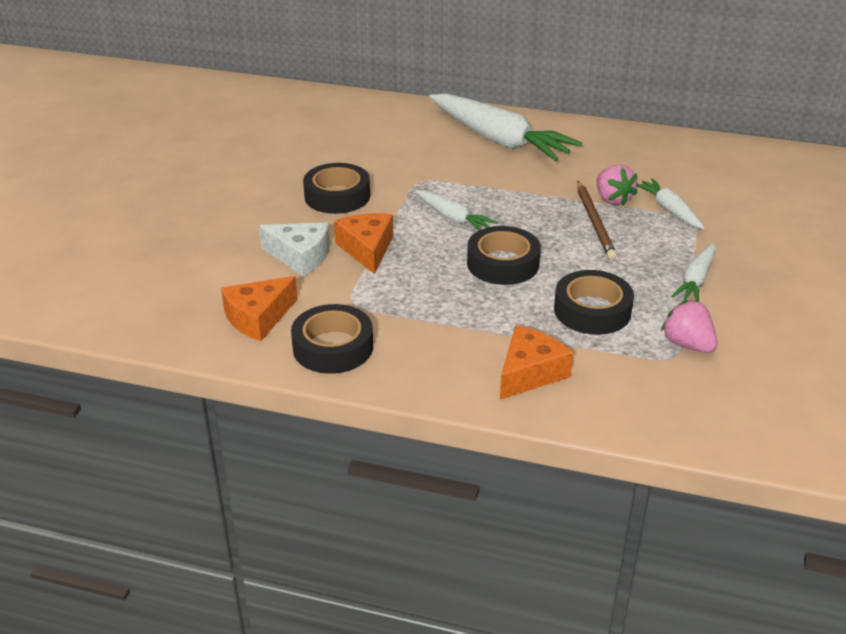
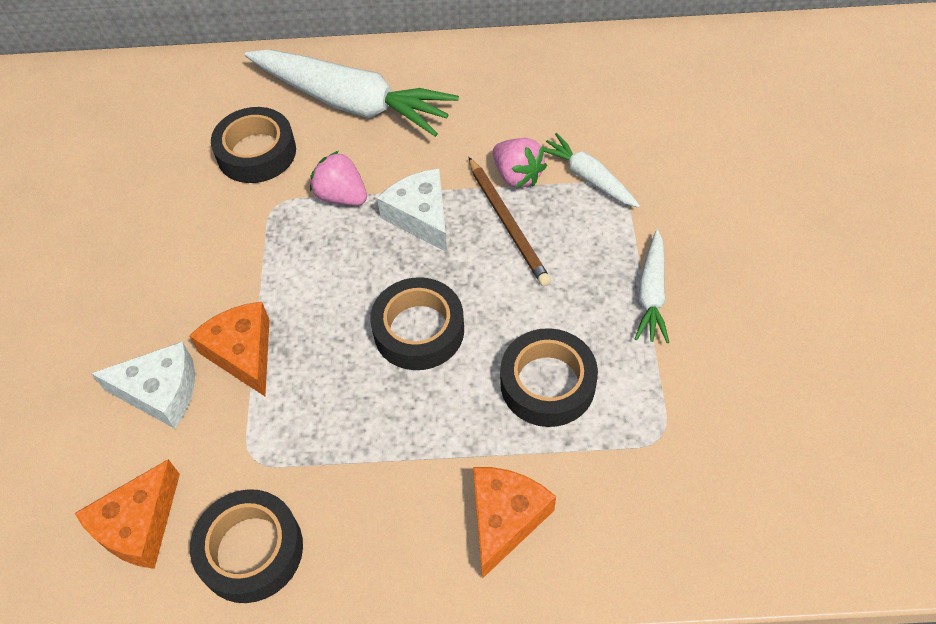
camera: 15 degrees left, 20 degrees up
black tape [303,163,370,214] -> black tape moved to [211,107,296,183]
white carrot [415,190,498,230] -> none
pink strawberry [661,300,717,353] -> pink strawberry moved to [310,151,367,205]
none -> white cheese [377,169,447,252]

